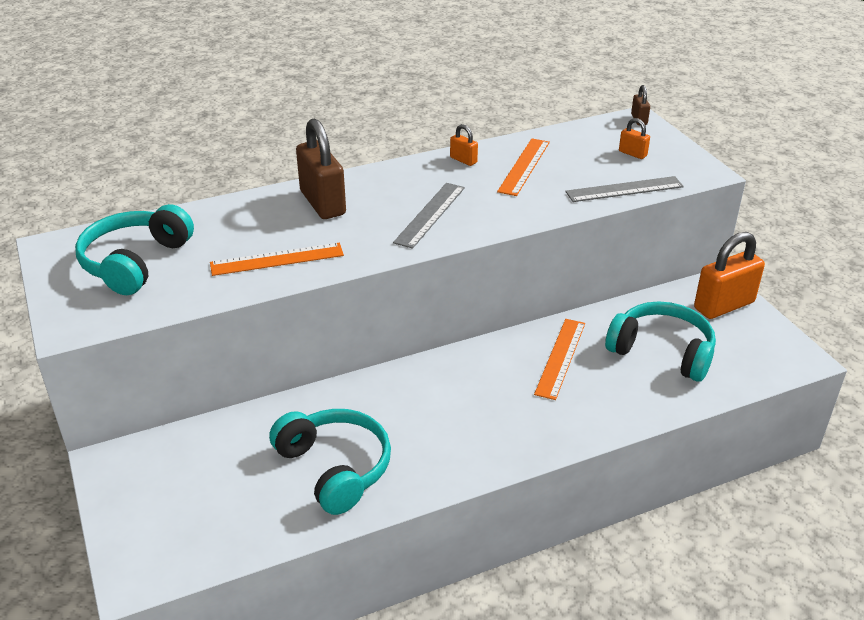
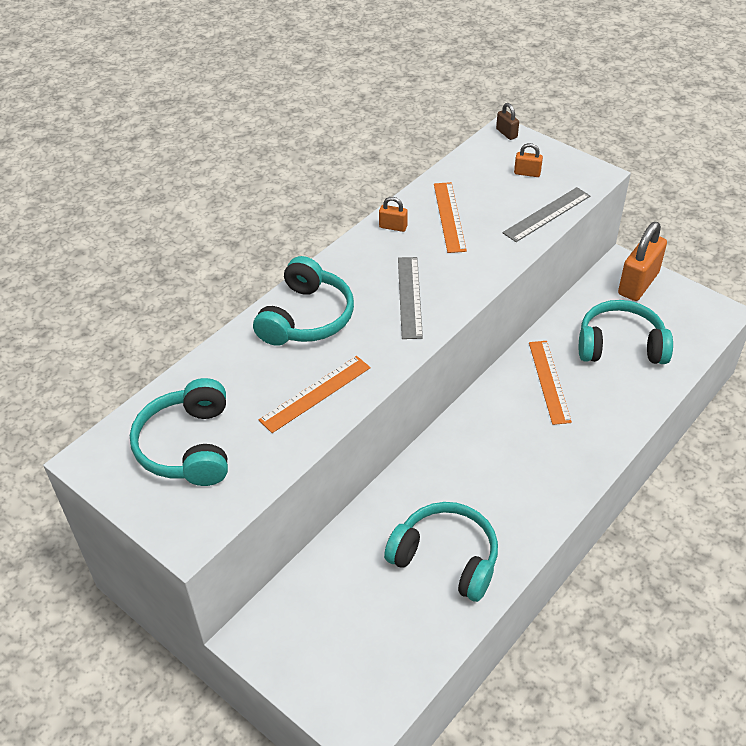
camera: 25 degrees left, 10 degrees up
brown padlock [296,118,346,219] -> turquoise headphones [253,256,354,346]

